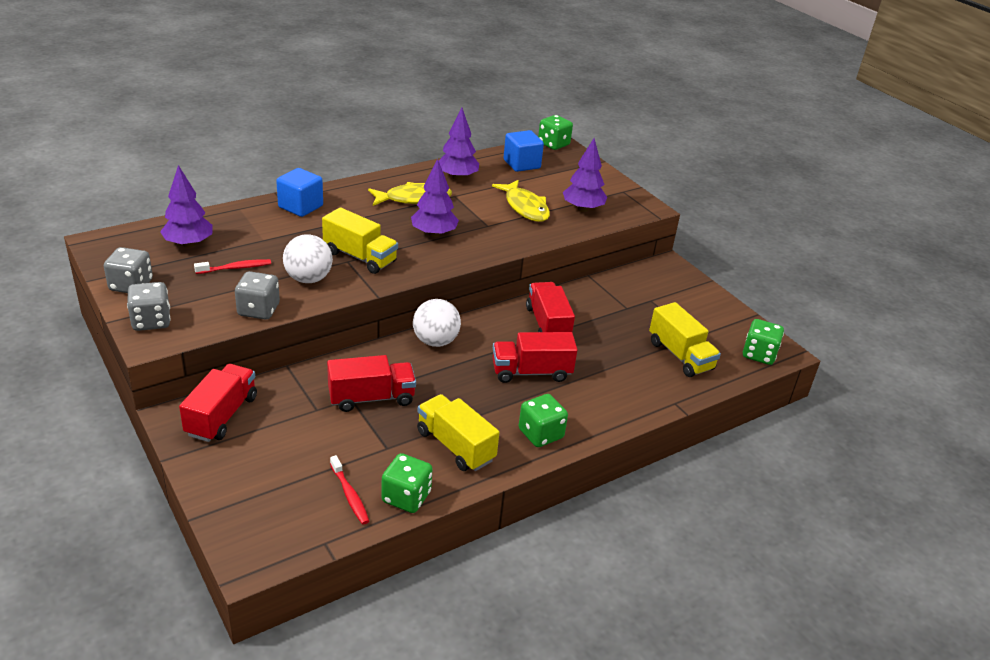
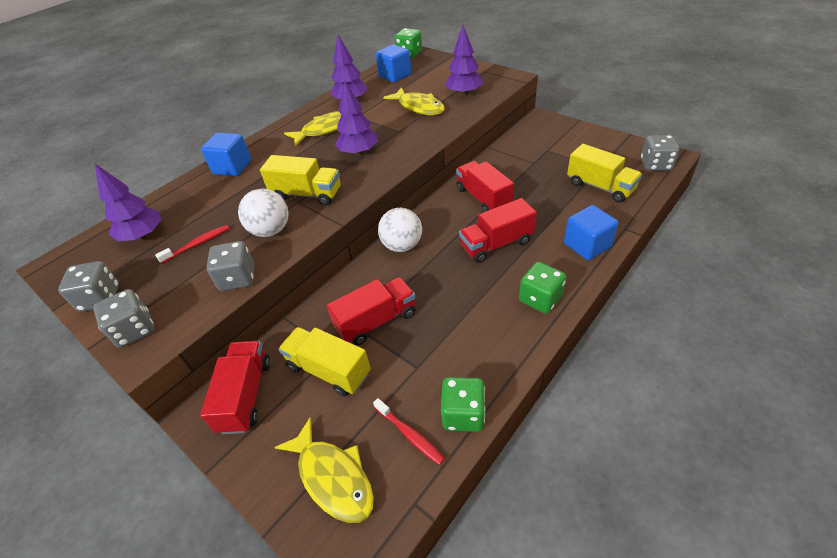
camera: 10 degrees left, 10 degrees up
yellow truck [417,394,500,471] -> yellow truck moved to [279,327,371,396]
green dice [743,319,784,365] -> grey dice [641,135,680,171]
none -> yellow fish [274,417,374,523]
none -> blue cube [564,205,619,260]

